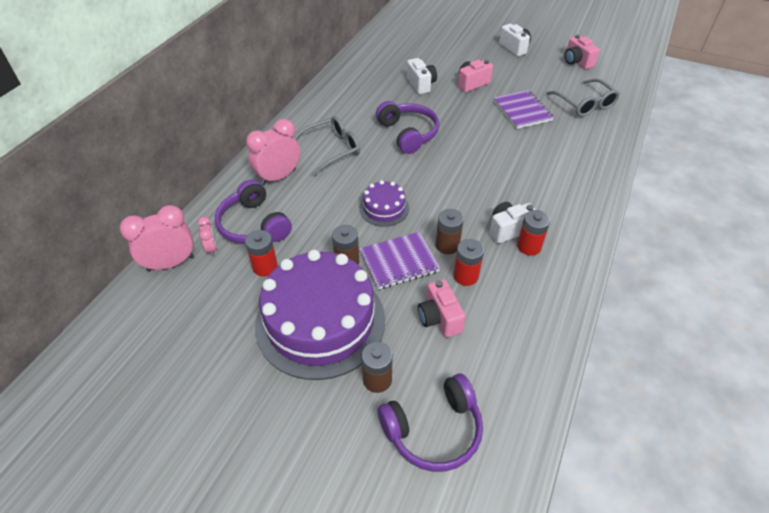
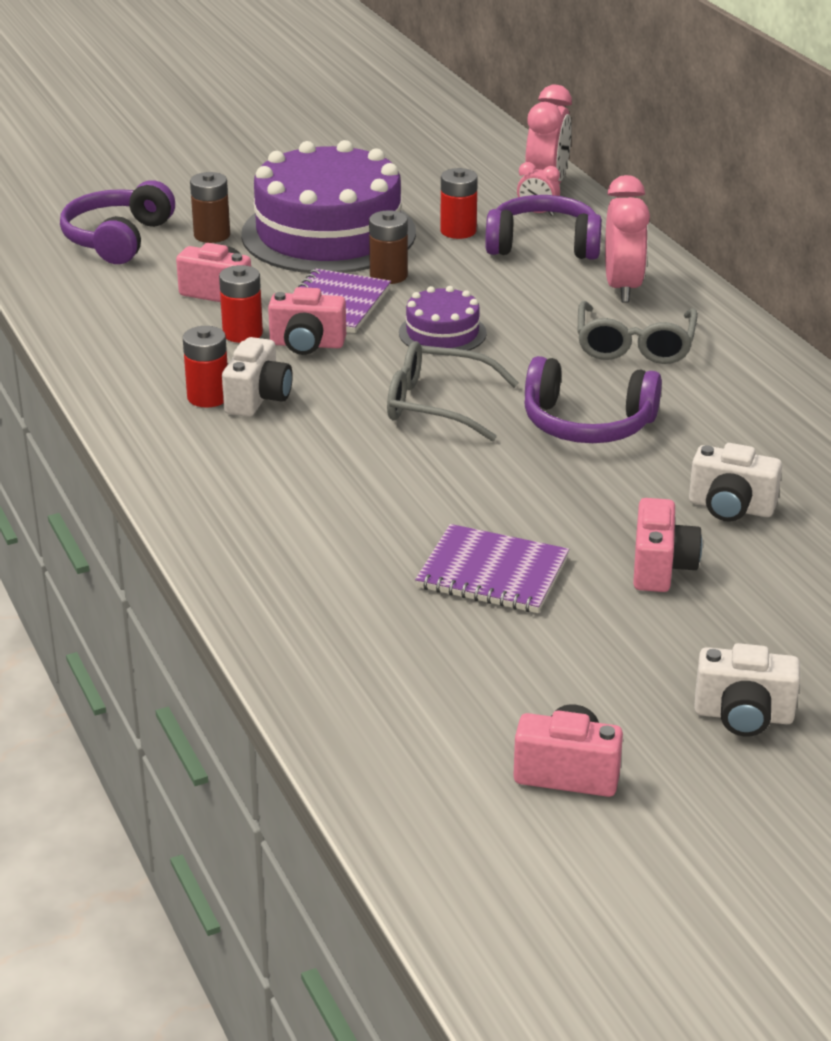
camera: 130 degrees right, 15 degrees down
brown battery [435,209,464,254] -> pink camera [268,287,346,355]
grey glasses [546,79,620,117] -> grey glasses moved to [387,341,519,442]

